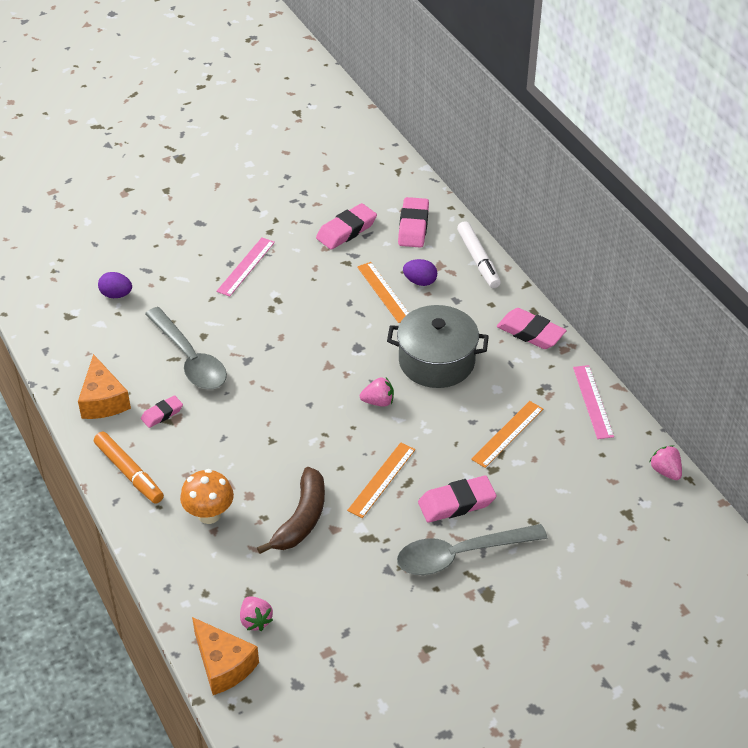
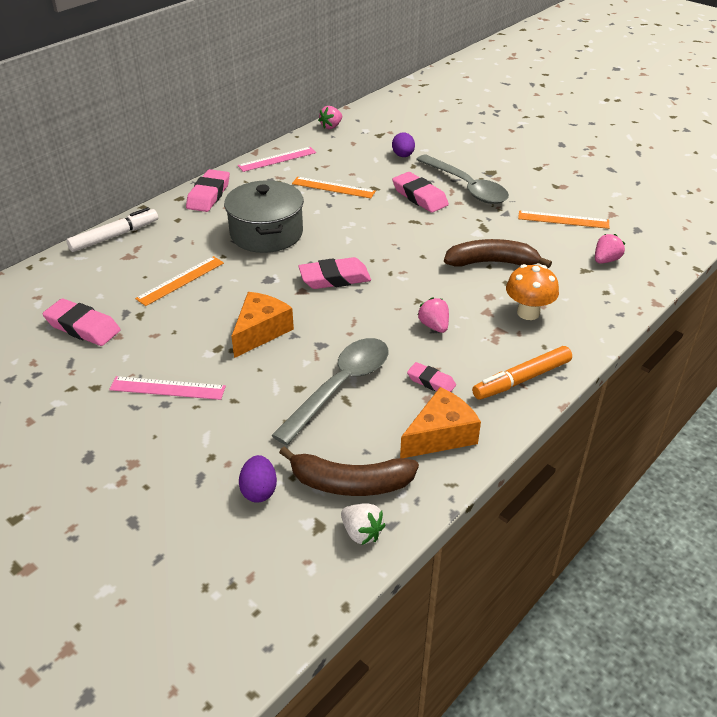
camera: 110 degrees left, 5 degrees down
orange marker [94,432,164,504] -> orange marker turned 150 degrees counterclockwise [472,346,572,400]
orange cheese [192,617,259,695] -> orange cheese moved to [231,292,294,358]
orange ruler [347,442,415,518] -> orange ruler moved to [518,210,609,229]
pink strawberry [360,377,394,407] -> pink strawberry moved to [417,297,449,333]
pink eraser [398,197,429,248] -> pink eraser moved to [298,257,371,289]
purple egg [403,259,437,286] -> purple egg moved to [392,132,415,157]
none -> brown banana [279,446,419,496]
none -> white strawberry [341,503,385,545]

